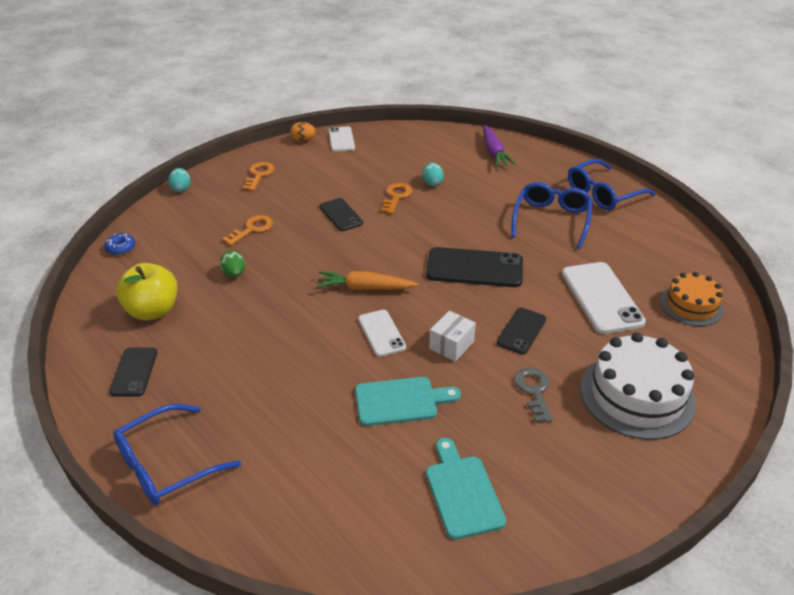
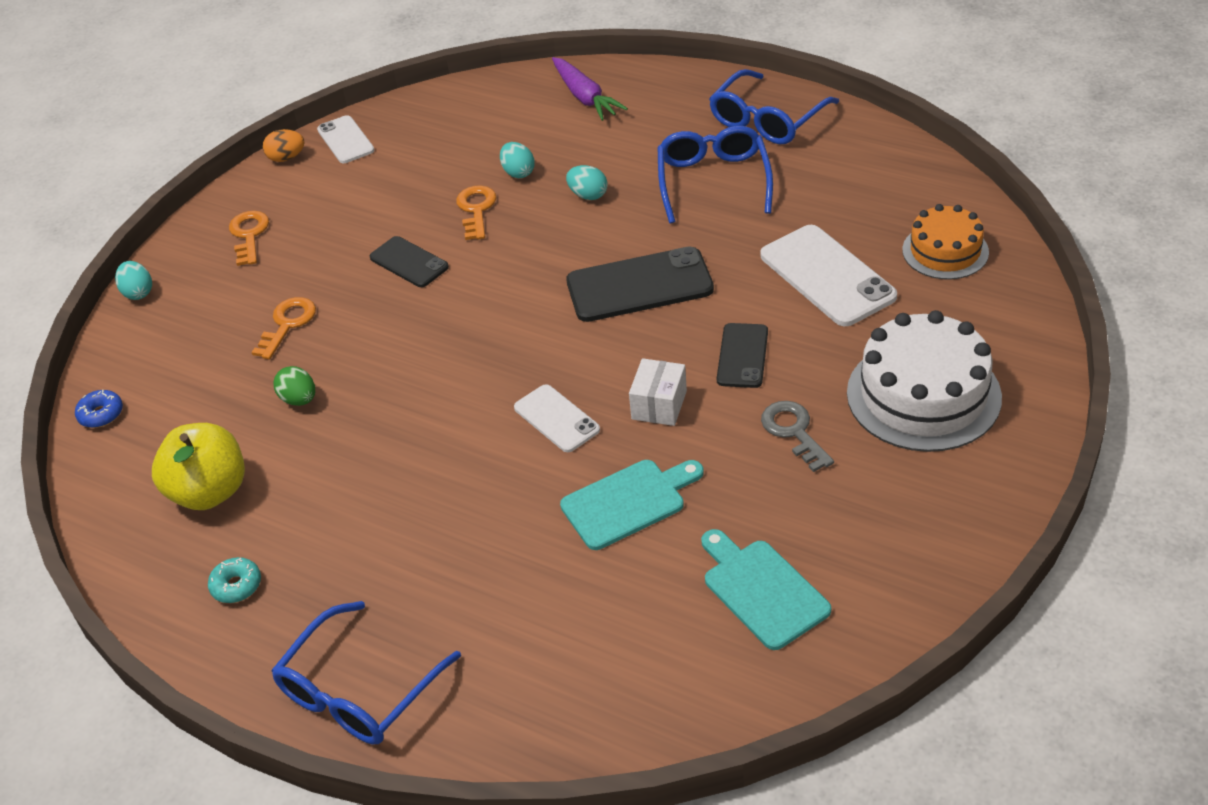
camera: 15 degrees left, 5 degrees up
black phone [109,347,157,396] -> turquoise donut [208,557,261,603]
orange carrot [316,271,418,290] -> none
none -> turquoise egg [566,165,608,200]

